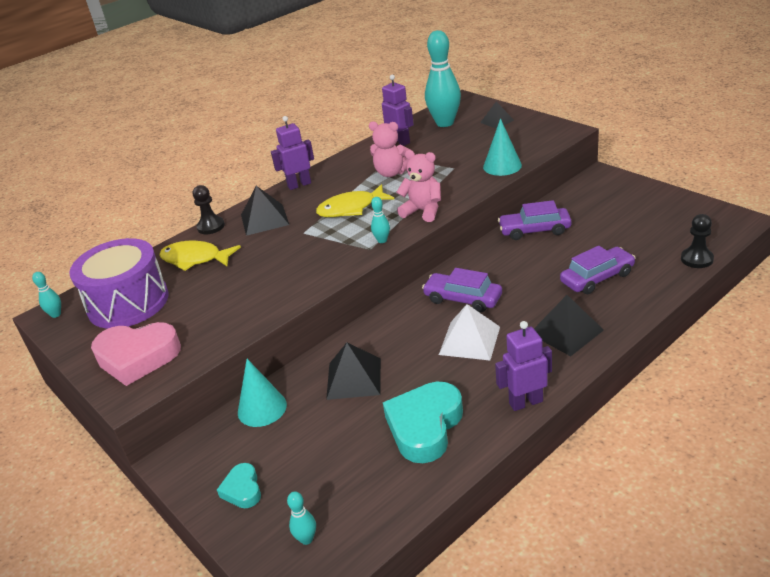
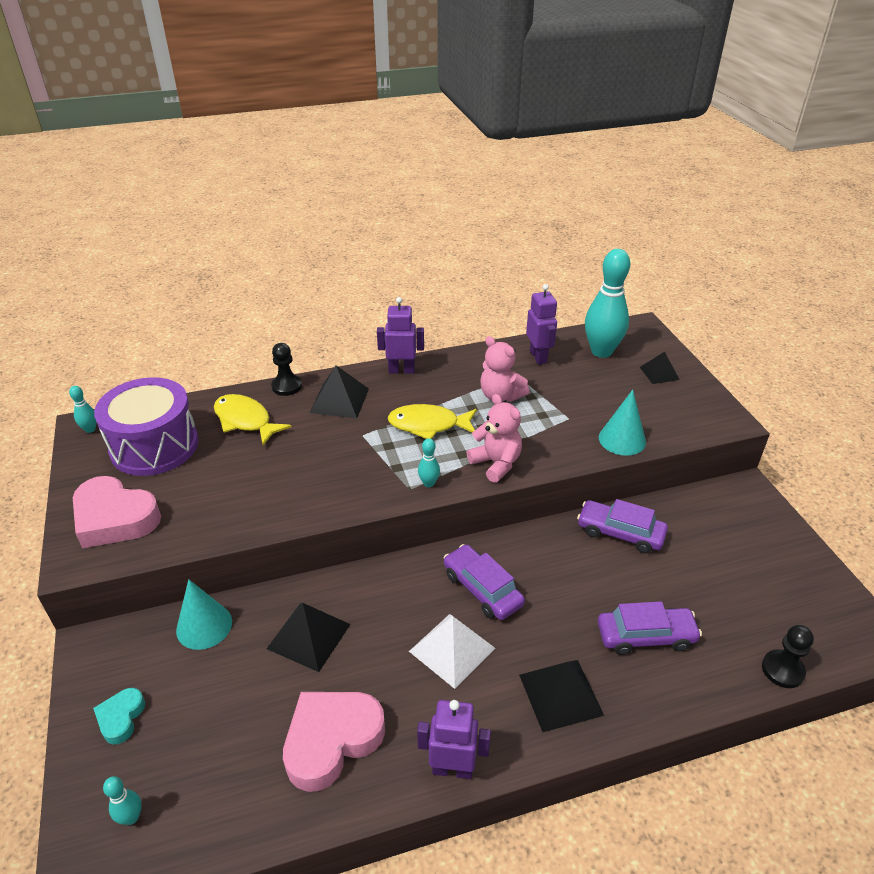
camera: 20 degrees right, 5 degrees up
turquoise heart [383,381,463,463] -> pink heart [283,692,385,792]

